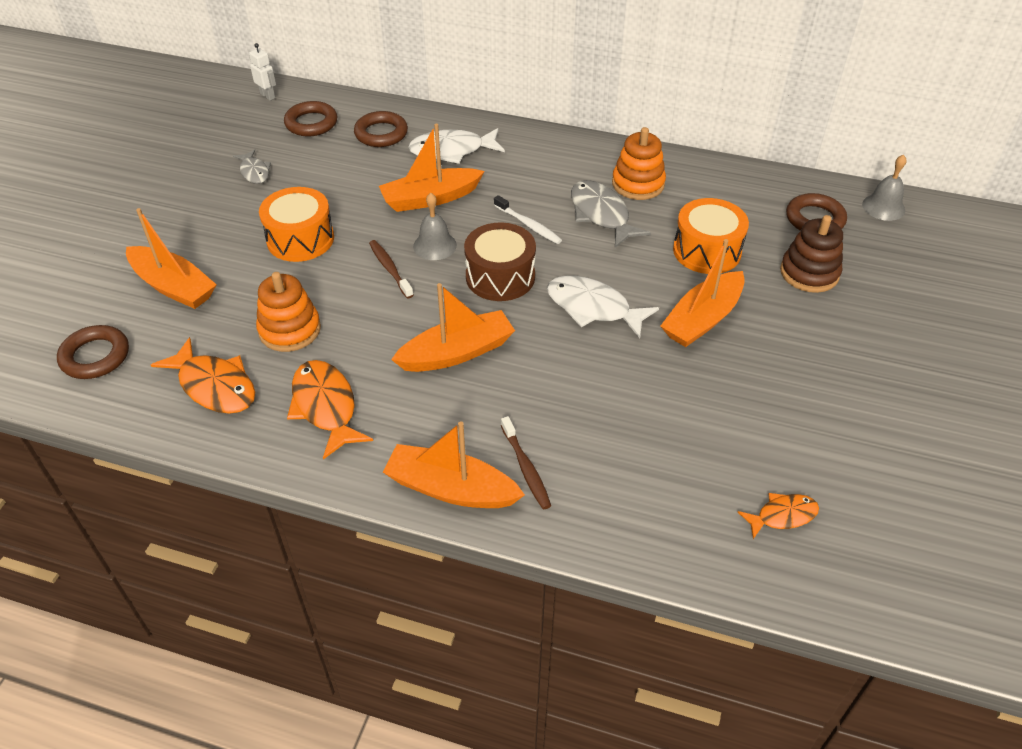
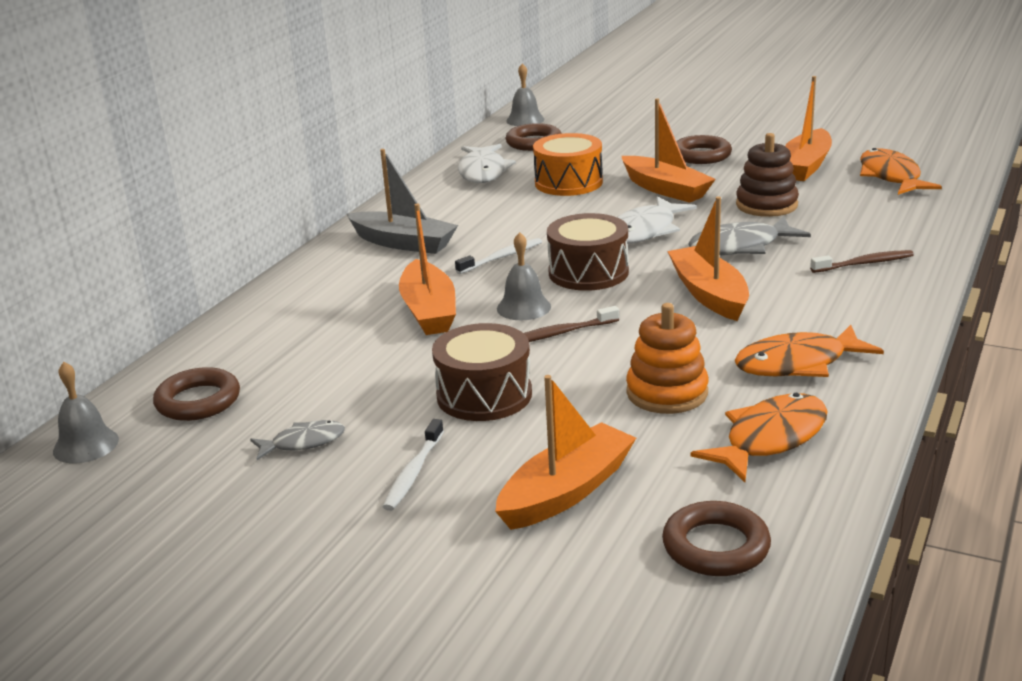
camera: 80 degrees left, 20 degrees down
white robot [249,43,276,101] -> grey bell [53,362,119,463]
orange drum [259,187,334,262] -> brown drum [432,323,532,421]
brown ring [354,111,408,147] -> brown ring moved to [676,135,732,164]
orange boat [383,421,525,508] -> orange boat moved to [785,76,832,181]
white fish [408,128,505,164] -> white fish moved to [458,144,516,183]
grey fish [571,180,651,248] -> grey fish moved to [688,217,811,255]
orange stacking toy [612,127,666,200] -> none
orange fish [738,493,819,539] -> orange fish [860,148,942,195], size x1.69
brown stacking toy [780,215,843,293] -> brown stacking toy moved to [736,133,799,217]
none -> grey boat [346,149,458,254]
none -> white toothbrush [383,419,444,511]

